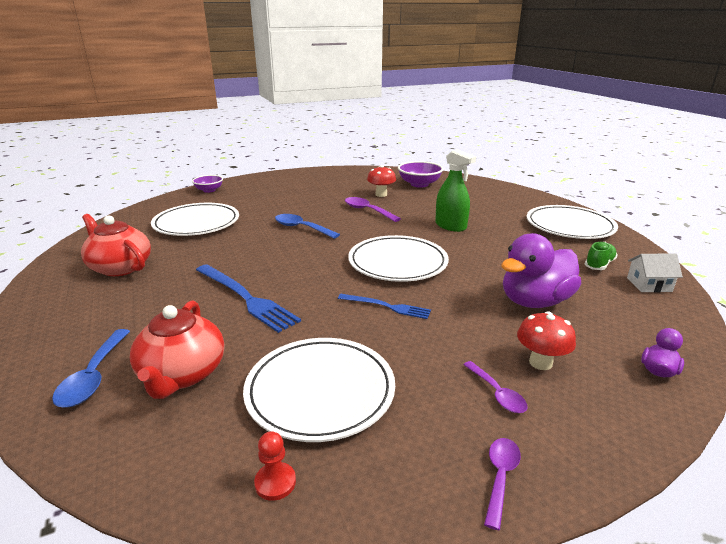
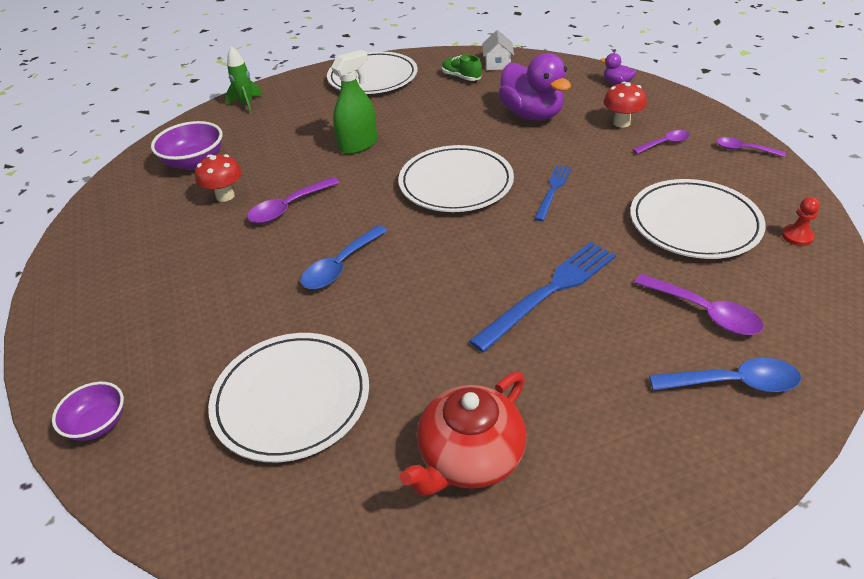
camera: 85 degrees left, 15 degrees up
red teapot [130,300,224,399] -> purple spoon [634,274,764,335]
none -> green rocket [225,46,262,114]

